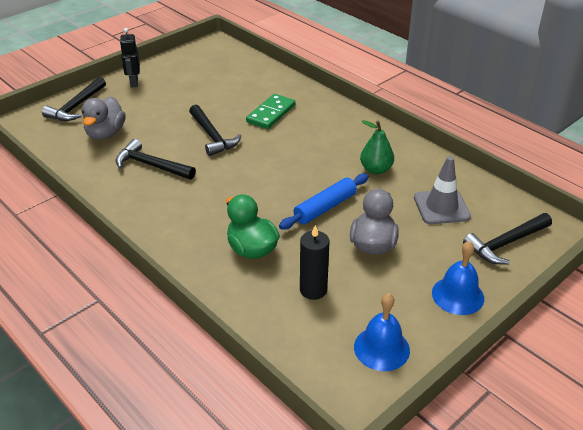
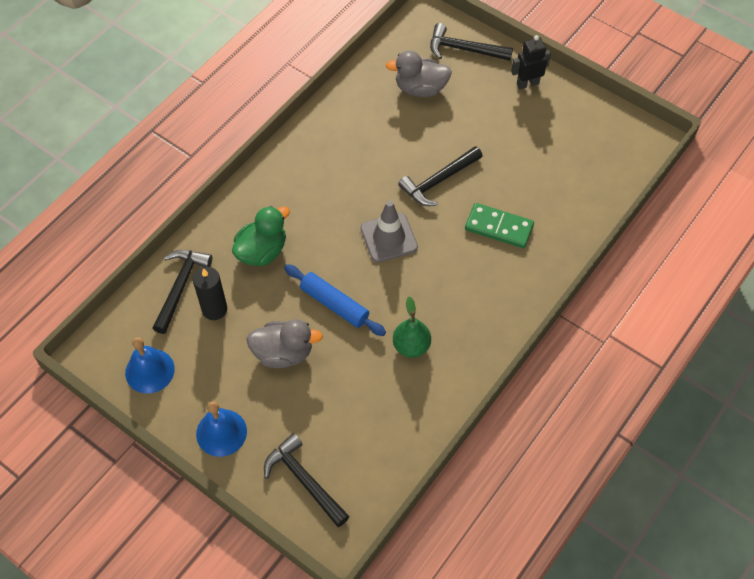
camera: 80 degrees right, 20 degrees up
black hammer [116,139,196,180] -> black hammer moved to [153,250,212,334]
grey traffic cone [414,156,471,224] -> grey traffic cone moved to [360,200,418,263]

